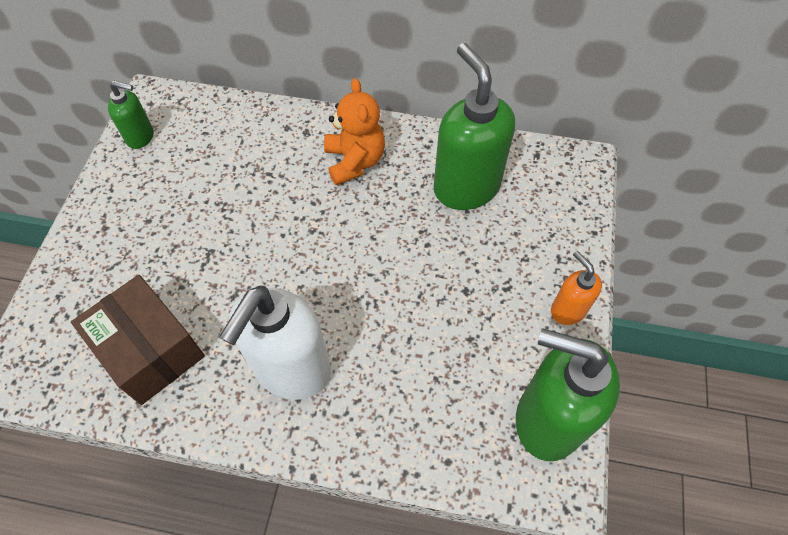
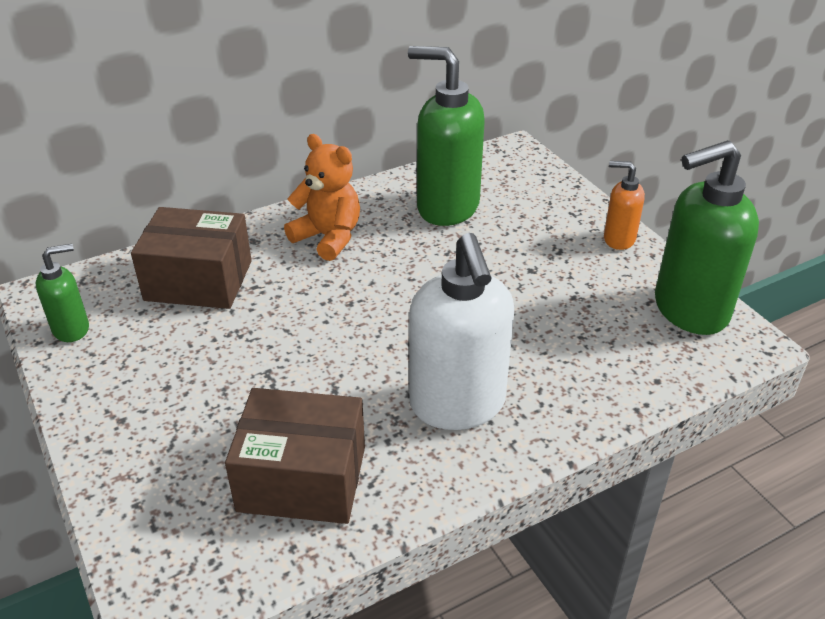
camera: 40 degrees left, 20 degrees down
none -> brown box [131,207,252,309]

